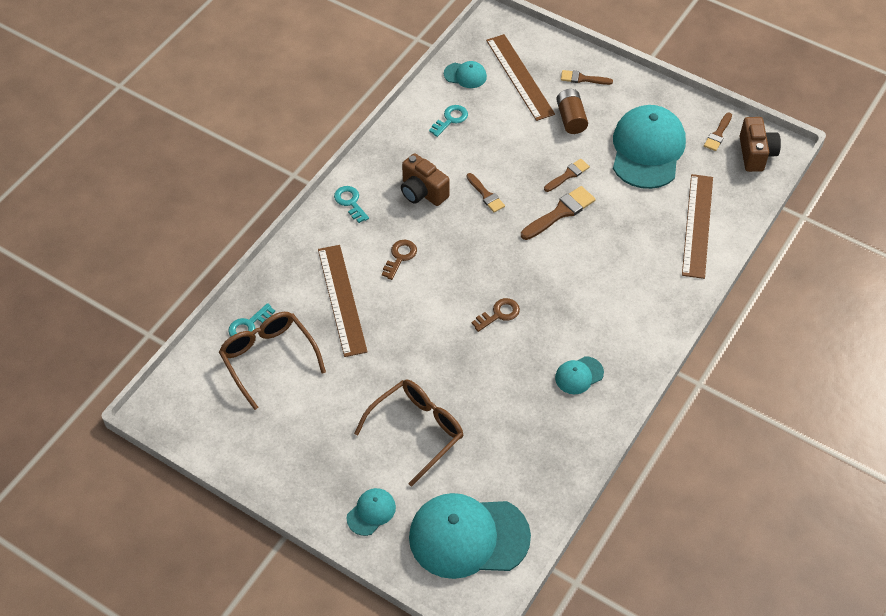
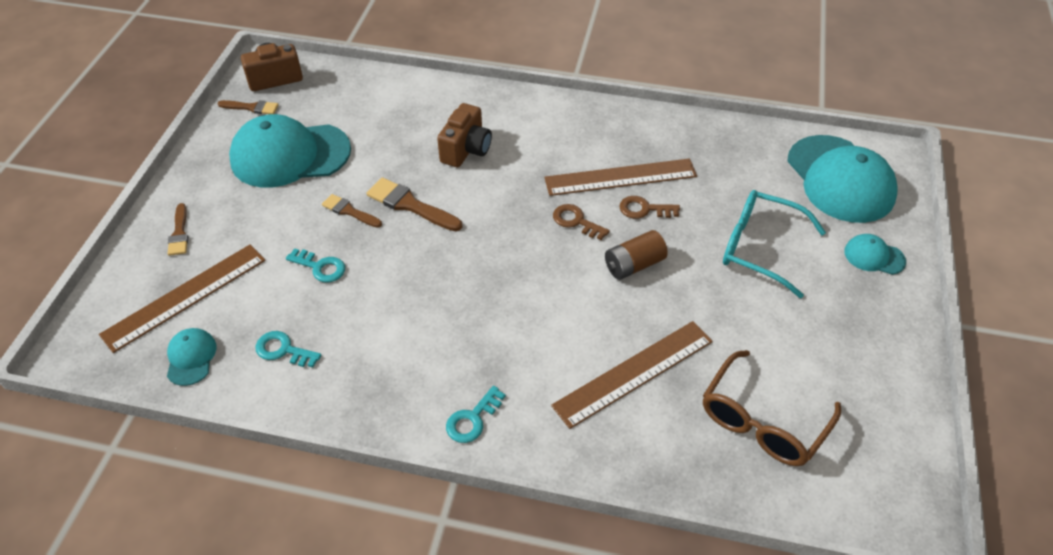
camera: 110 degrees left, 5 degrees down
turquoise key [228,303,275,336] -> turquoise key moved to [286,248,345,282]
brown glasses [354,379,463,487] -> turquoise glasses [723,190,826,298]
brown key [382,240,417,280] -> brown key moved to [619,196,680,219]
brown camera [401,153,450,206] -> brown camera moved to [437,103,492,167]
brown brush [466,173,505,213] -> none
turquoise cap [555,356,604,394] -> none
brown battery [556,89,588,134] -> brown battery moved to [605,230,668,280]
brown ruler [682,174,713,279] -> brown ruler moved to [544,158,697,196]

